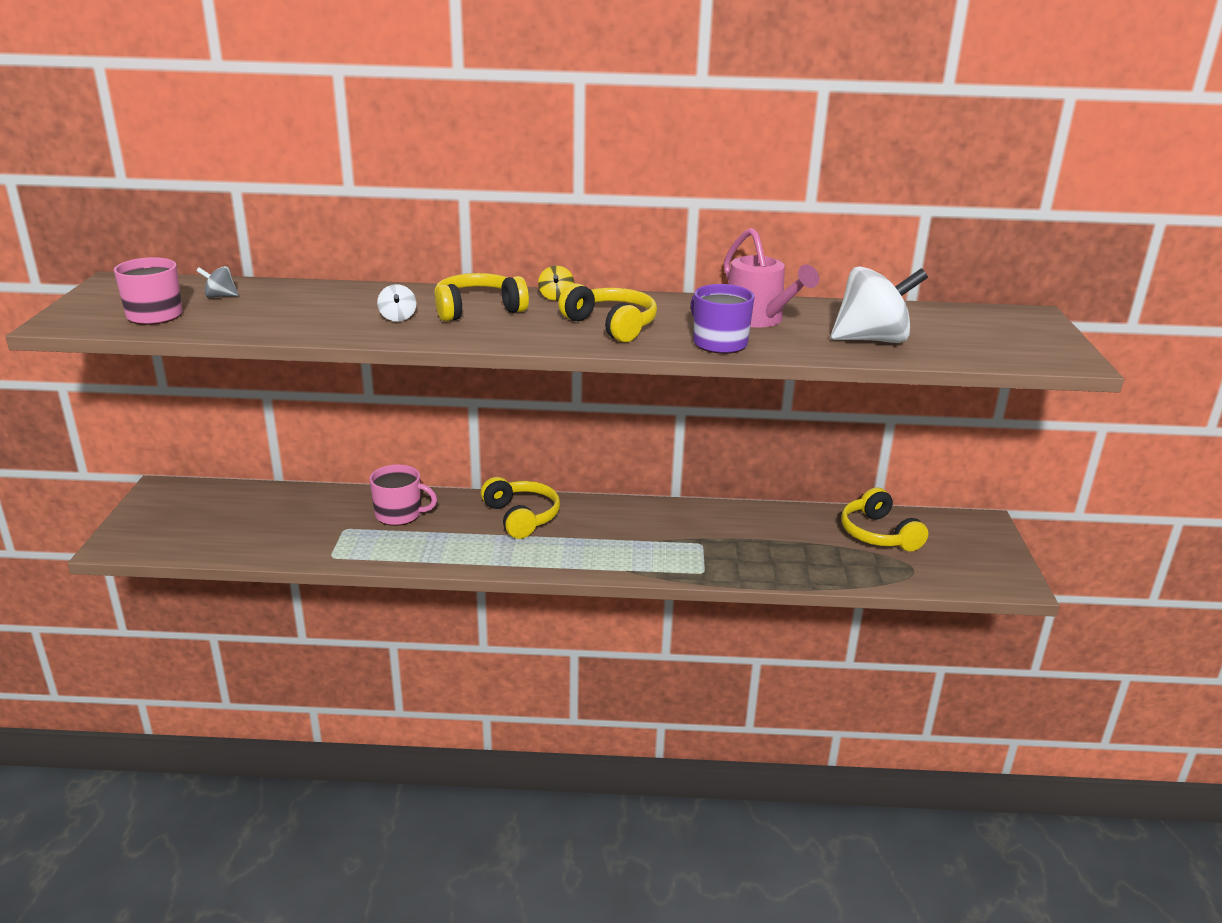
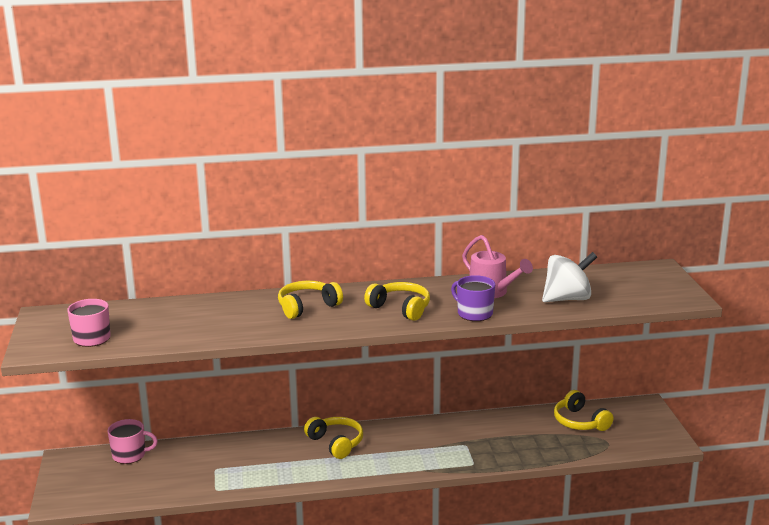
camera: 10 degrees left, 5 degrees down
grey spinning top [196,266,239,298] -> none
pink mug [369,465,437,526] -> pink mug moved to [107,419,158,464]
white spinning top [377,284,416,322] -> none
yellow spinning top [538,266,574,301] -> none

